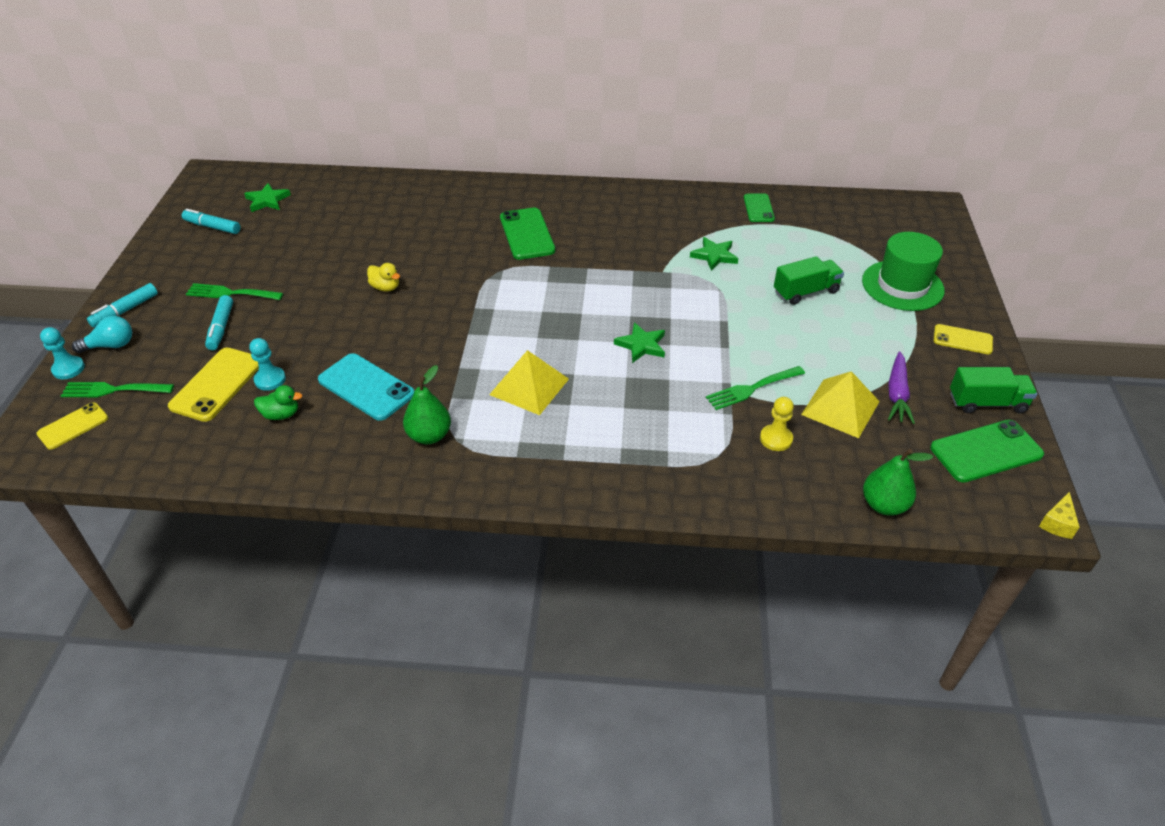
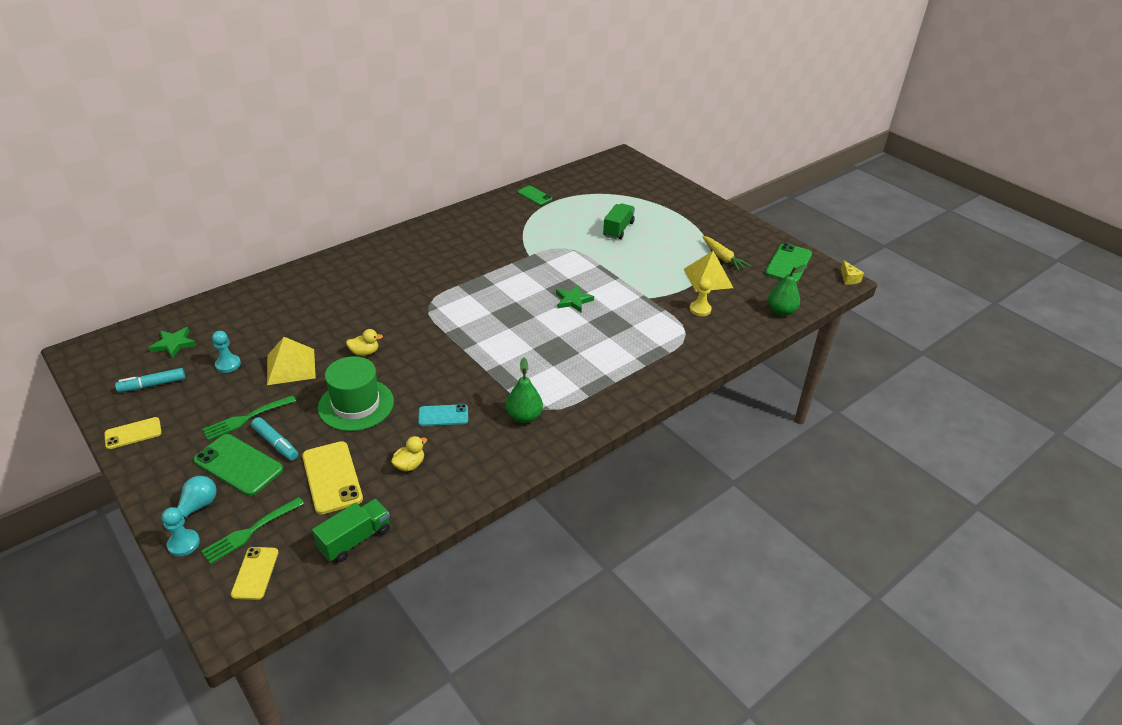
camera: 45 degrees left, 5 degrees down
turquoise marker [87,283,158,328] -> none
turquoise pawn [249,338,286,391] -> turquoise pawn moved to [212,331,241,373]
green duck [254,385,302,420] -> yellow duck [391,436,427,471]
turquoise phone [318,353,414,421] -> turquoise phone [418,404,468,426], size x0.62
yellow pyramid [489,350,569,415] -> yellow pyramid moved to [267,337,316,385]
green phone [500,208,555,260] -> green phone moved to [193,434,283,496]
green star [690,237,738,271] -> none
green fork [706,366,805,410] -> none
green hat [862,232,945,311] -> green hat moved to [318,356,394,431]
purple carrot [888,351,915,424] -> yellow carrot [702,236,751,271]
yellow phone [934,324,993,354] -> yellow phone moved to [104,417,162,449]
green truck [950,367,1037,413] -> green truck moved to [312,499,390,562]

